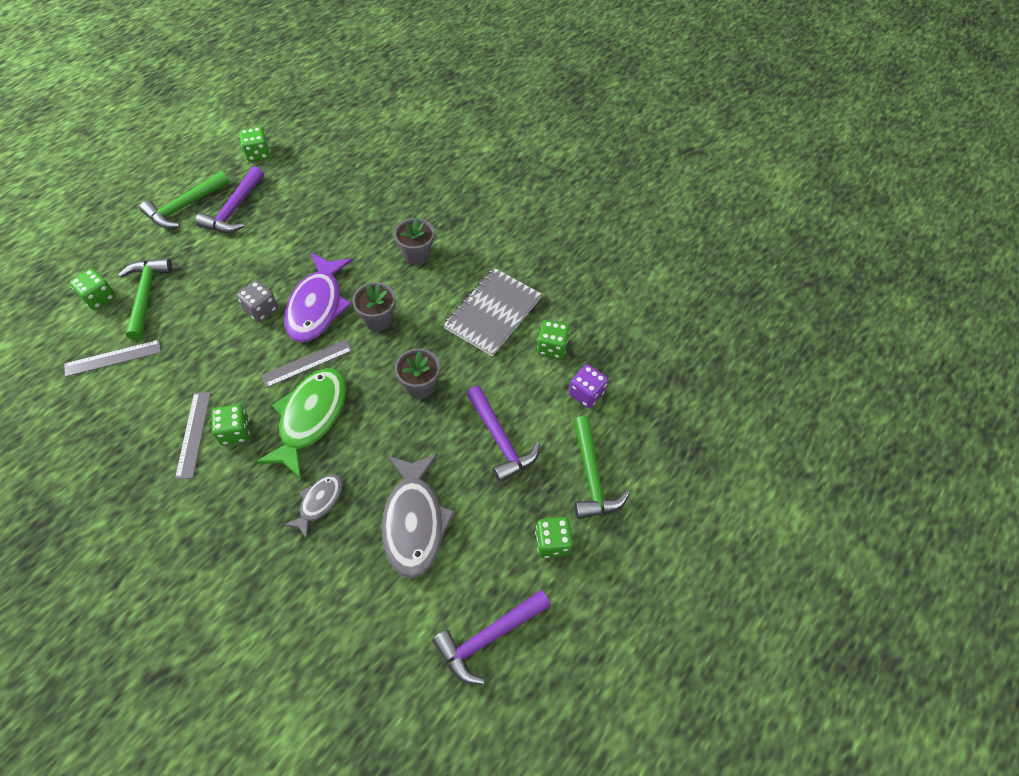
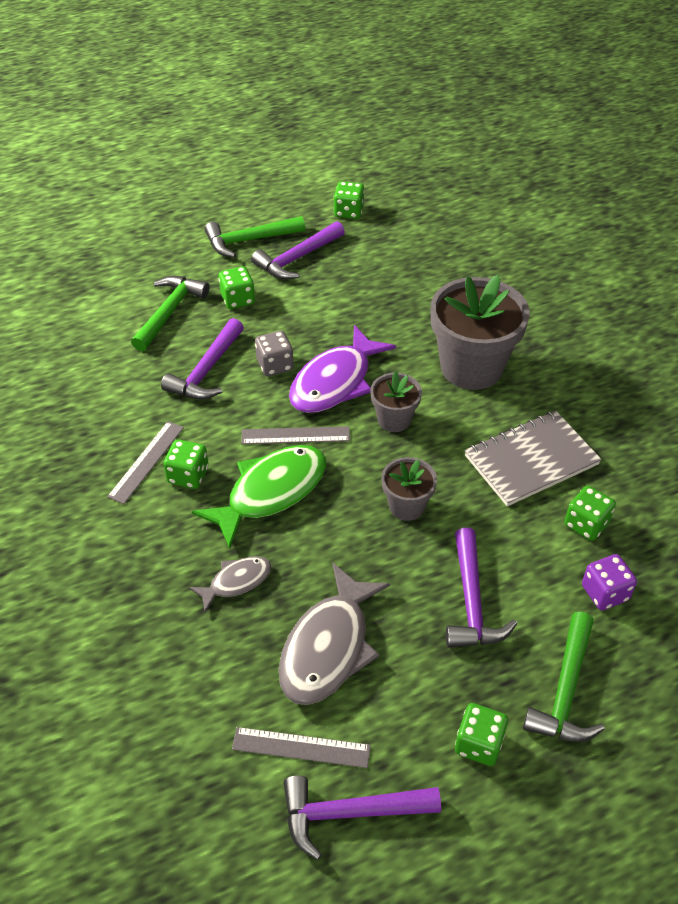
camera: 30 degrees right, 10 degrees down
grey ruler [64,340,161,377] -> grey ruler moved to [232,727,371,768]
green dice [70,268,116,310] -> green dice moved to [219,266,255,309]
grey flower pot [394,218,434,265] -> grey flower pot [431,275,530,390], size x1.95
none -> purple hammer [161,318,244,400]

